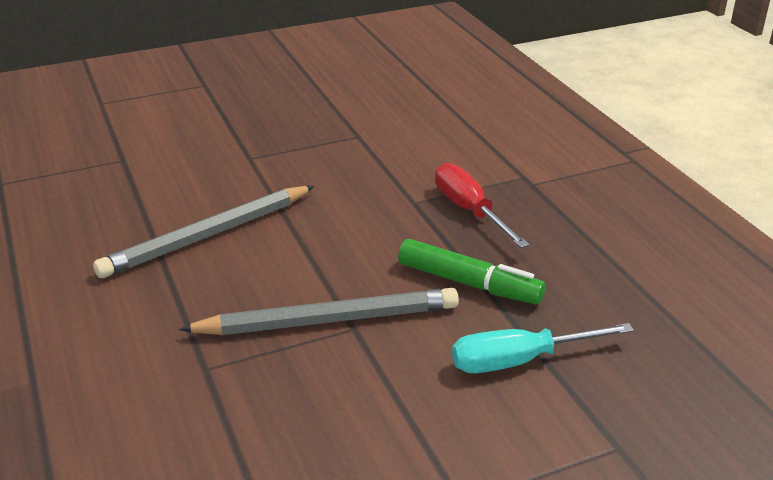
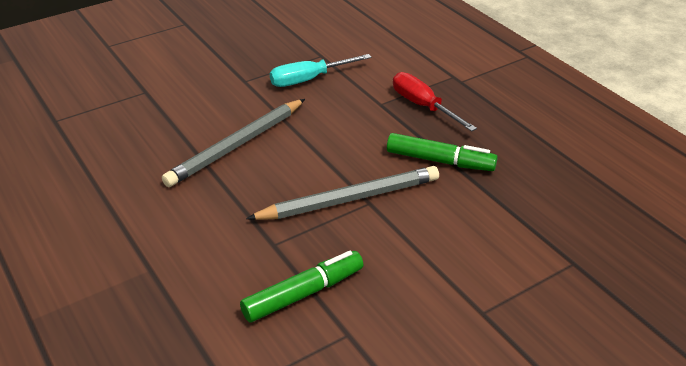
camera: 10 degrees left, 5 degrees up
turquoise screwdriver [452,323,634,373] -> turquoise screwdriver moved to [270,54,372,87]
none -> green marker [240,251,364,323]

